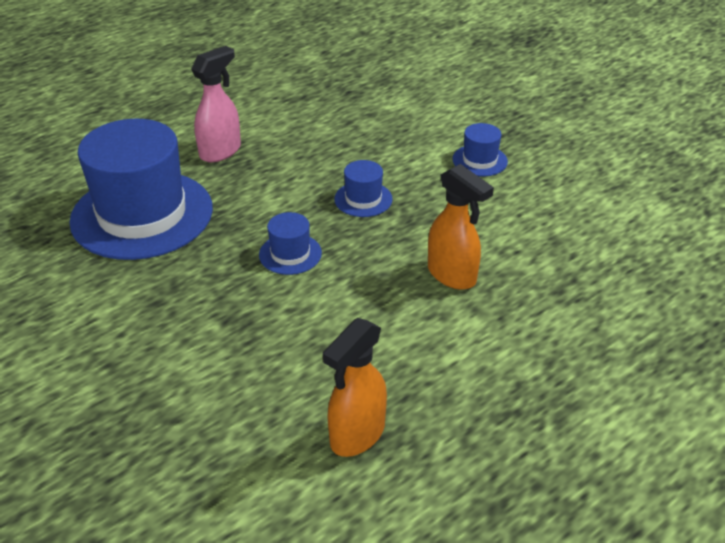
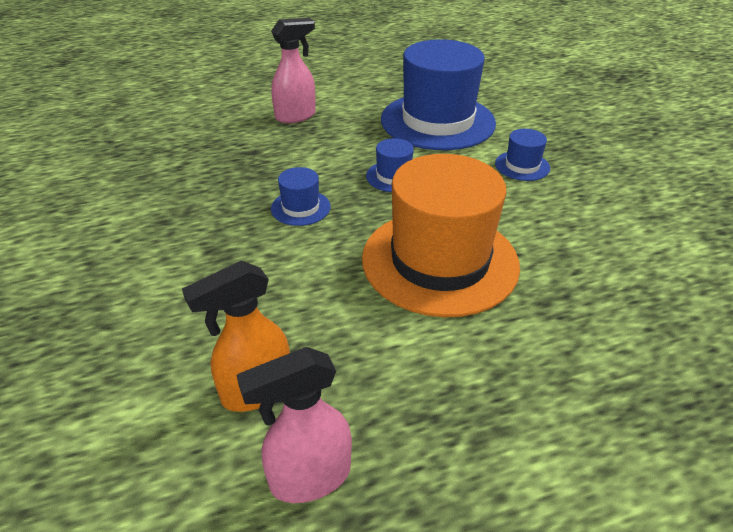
camera: 20 degrees right, 0 degrees up
blue hat [69,119,213,260] -> blue hat moved to [381,39,496,150]
orange spray bottle [428,164,494,290] -> orange hat [362,154,520,317]
none -> pink spray bottle [236,347,352,503]

